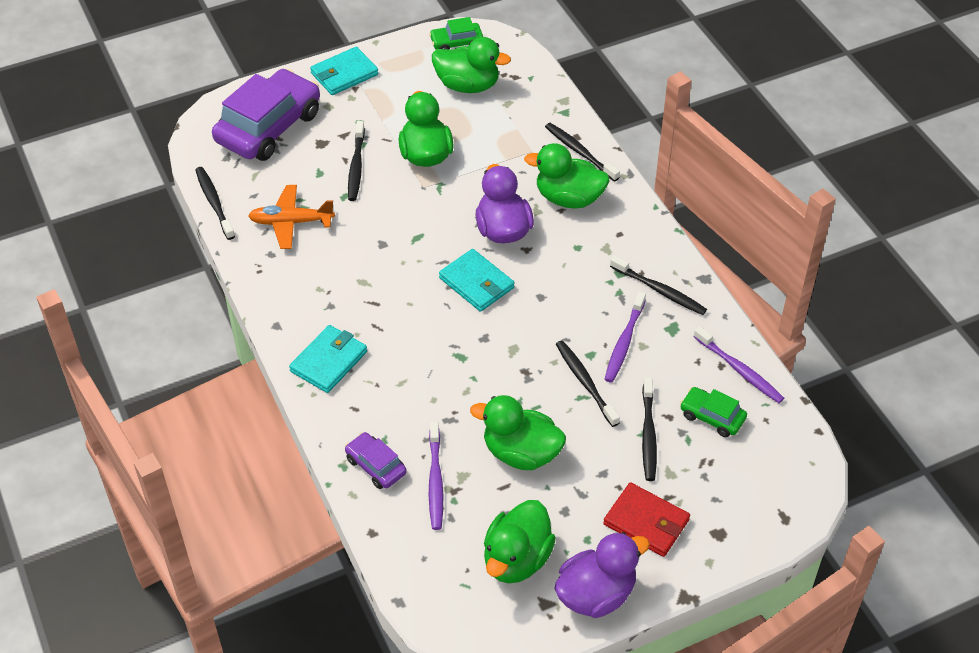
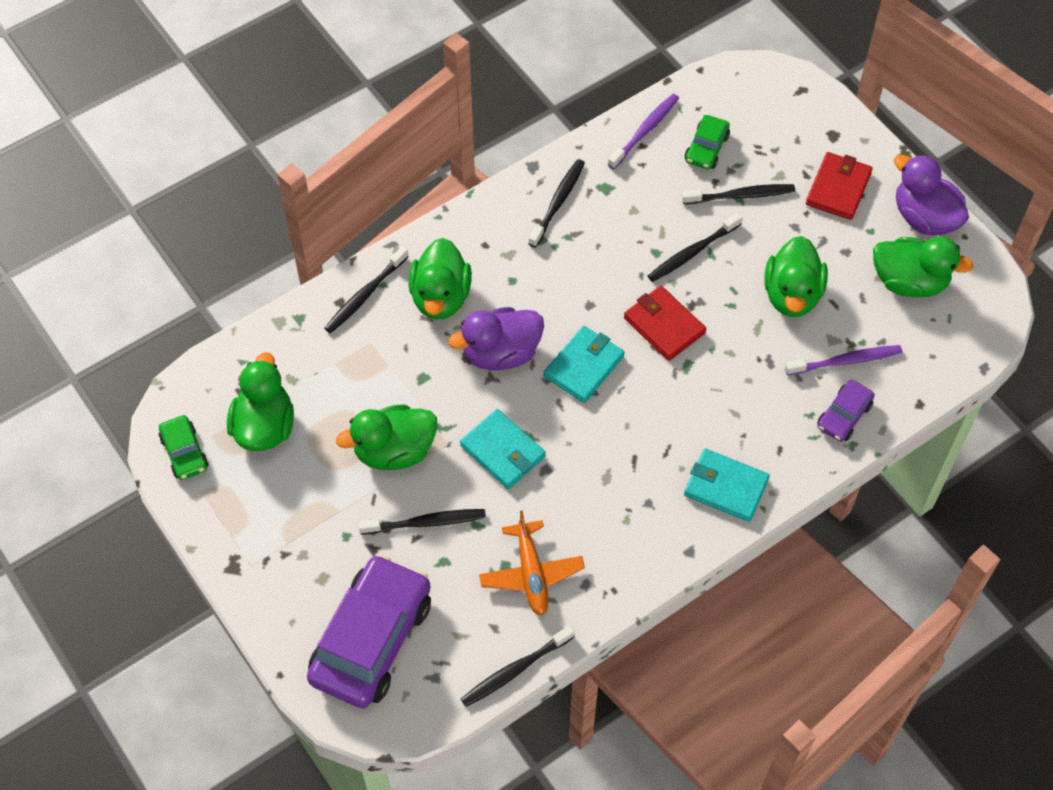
camera: 100 degrees left, 10 degrees up
purple car [212,69,320,161] -> purple car turned 90 degrees clockwise [307,554,431,708]
turquoise wallet [310,47,378,95] -> turquoise wallet moved to [460,409,546,489]
purple toothbrush [604,291,646,383] -> none
none -> red wallet [624,286,706,361]

